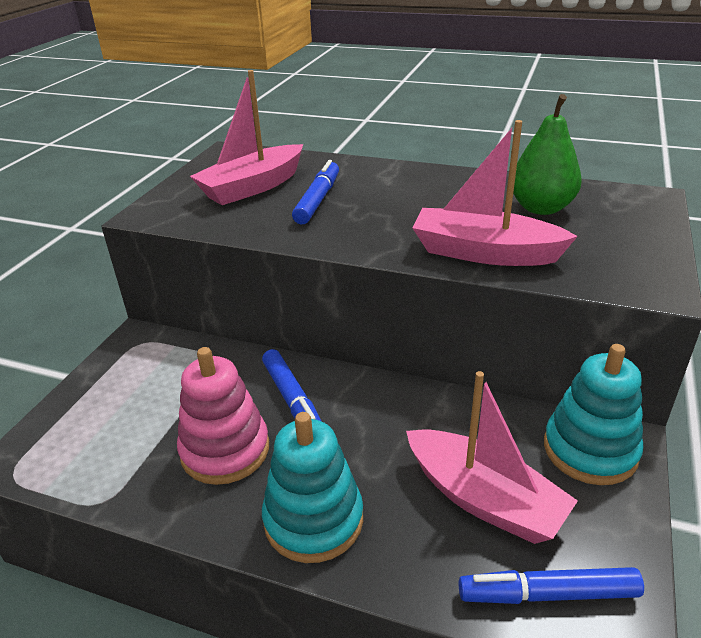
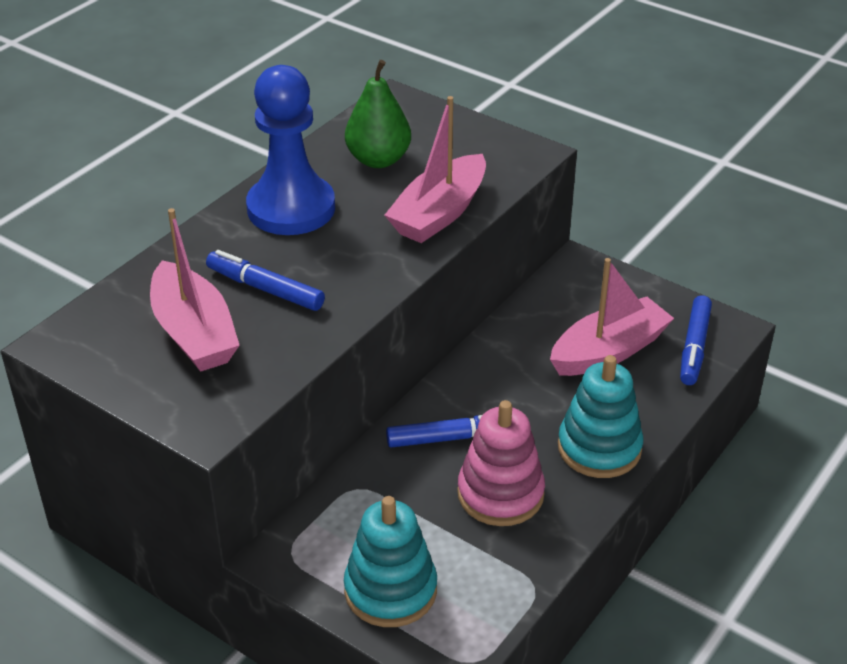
camera: 75 degrees left, 5 degrees up
turquoise stacking toy [544,344,643,485] -> turquoise stacking toy moved to [344,496,437,627]
none -> blue pawn [246,65,335,235]

